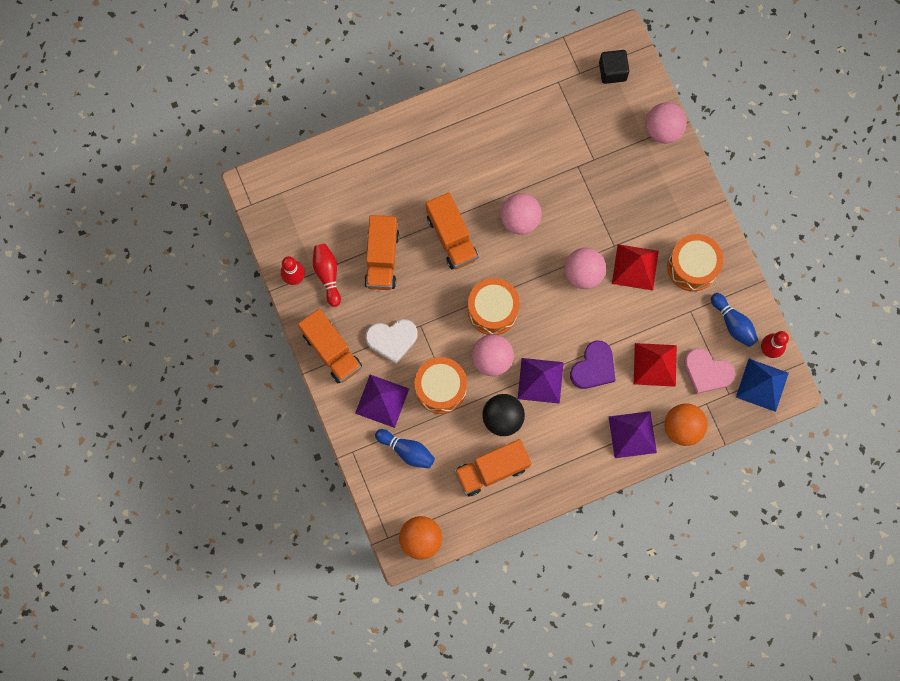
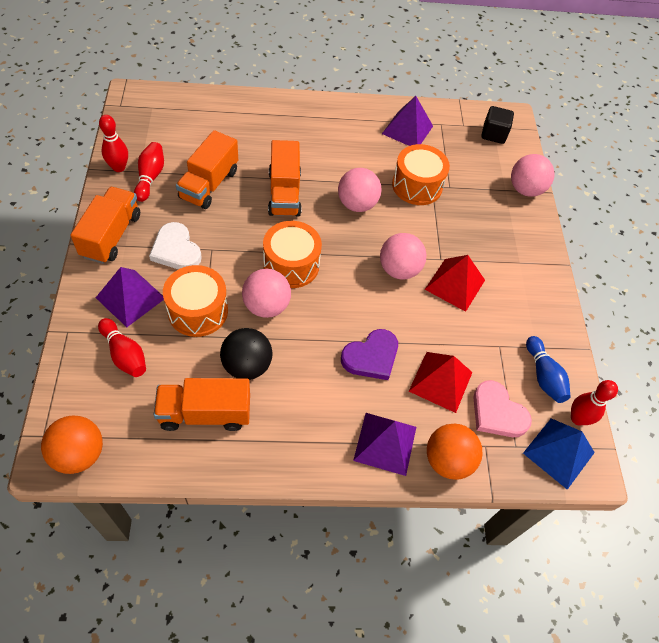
camera: 15 degrees right, 20 degrees down
orange truck [298,309,362,383] -> orange truck turned 150 degrees counterclockwise [70,187,140,264]
white heart [365,319,418,364] -> white heart turned 45 degrees clockwise [149,222,202,269]
blue bowling pin [375,429,435,468] -> red bowling pin [98,318,146,377]
purple pyramid [518,358,564,404] -> purple pyramid moved to [382,96,433,146]
orange drum [667,234,723,291] -> orange drum moved to [392,144,450,205]

